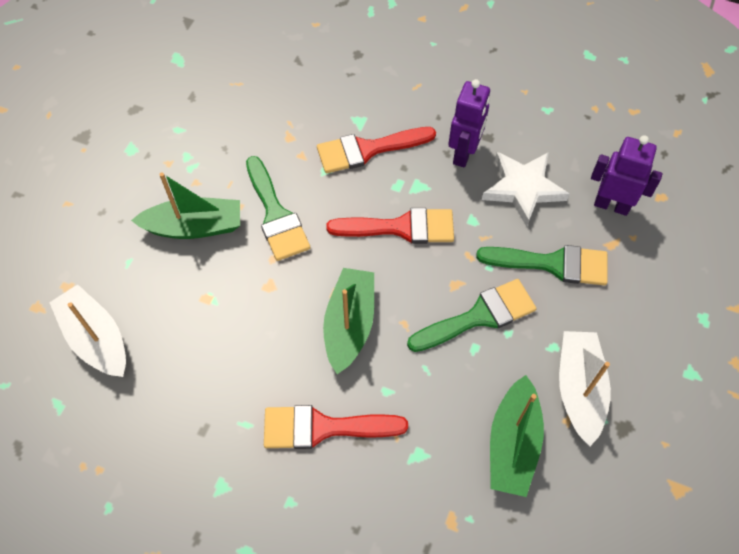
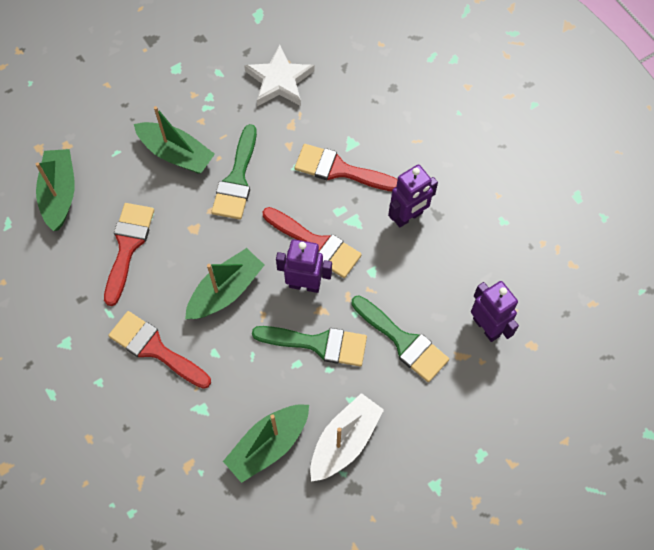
camera: 35 degrees right, 5 degrees up
white boat [49,284,126,377] -> green boat [36,149,75,231]
white star [482,152,570,227] -> white star moved to [244,44,315,106]
none -> red brush [104,203,154,306]
none -> purple robot [276,239,332,293]

